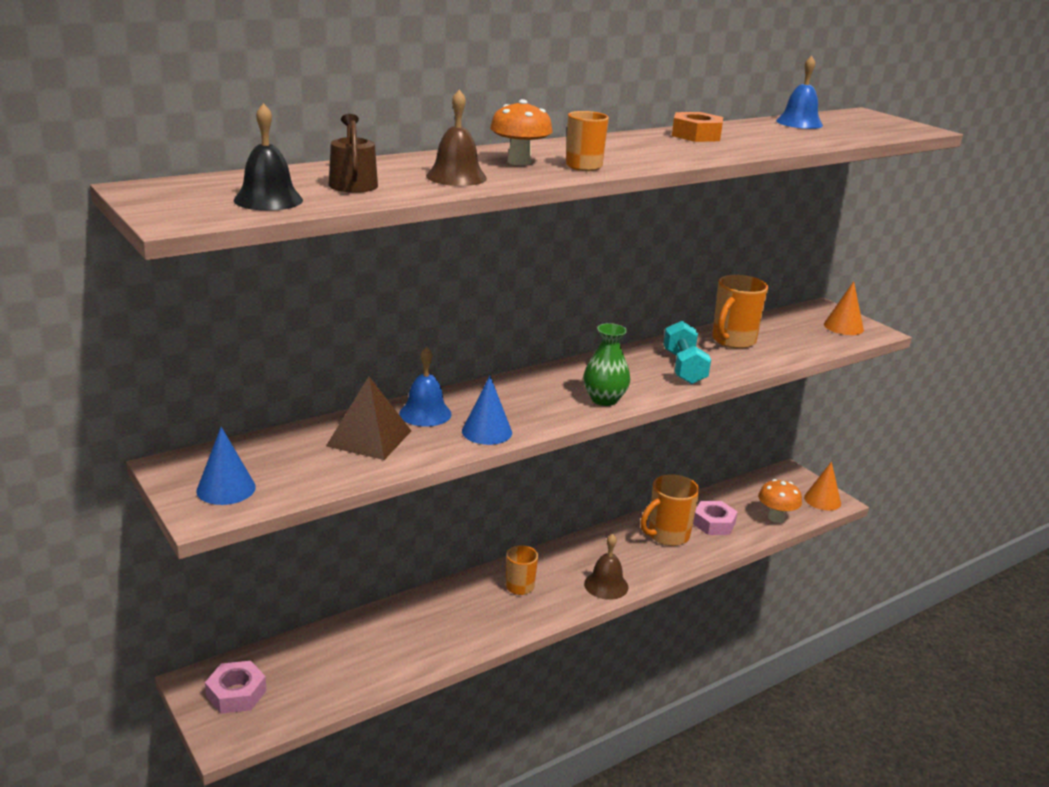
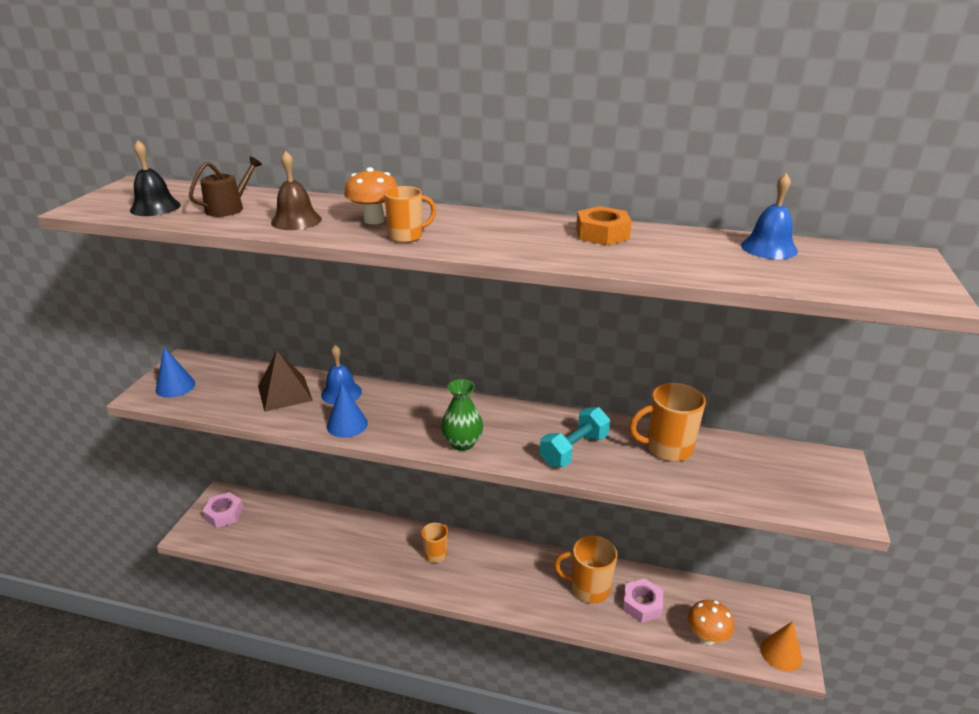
camera: 50 degrees right, 5 degrees up
brown bell [584,534,628,600] -> none
orange cone [824,281,864,335] -> none

